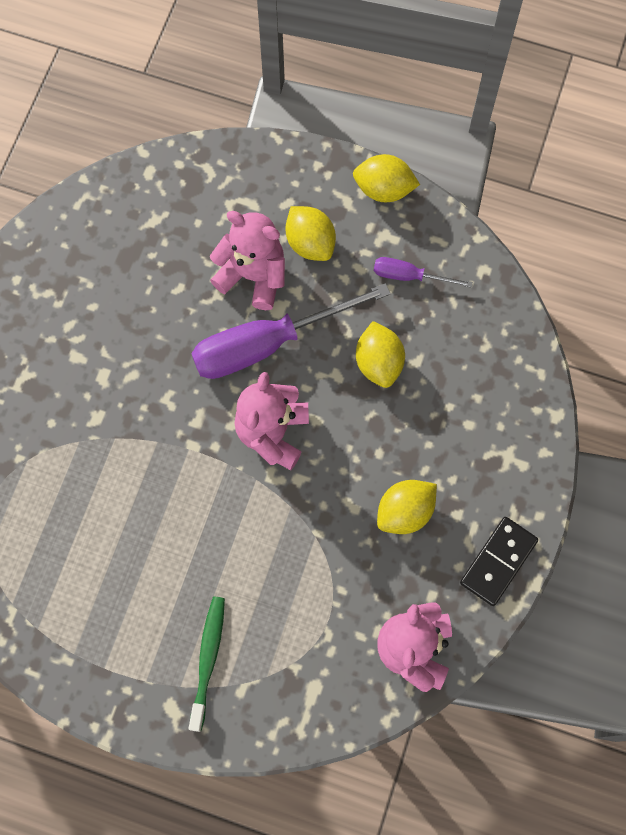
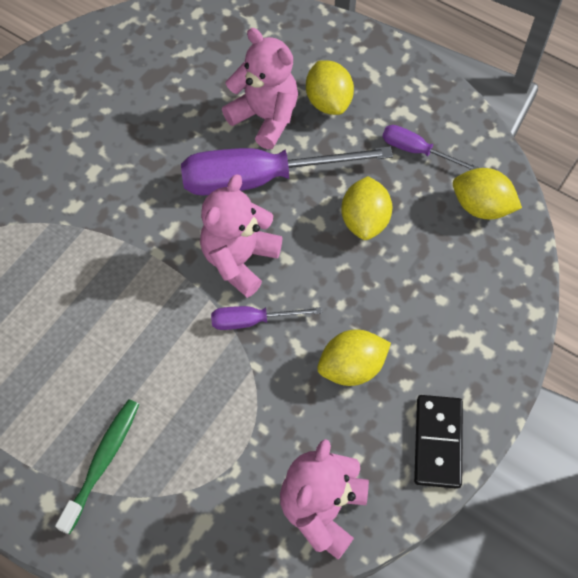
camera: 15 degrees right, 10 degrees down
yellow lemon [353,154,420,202] -> yellow lemon moved to [453,168,522,219]
black domino [460,517,538,606] -> black domino turned 45 degrees counterclockwise [414,395,463,489]
none -> purple screwdriver [211,306,322,330]

